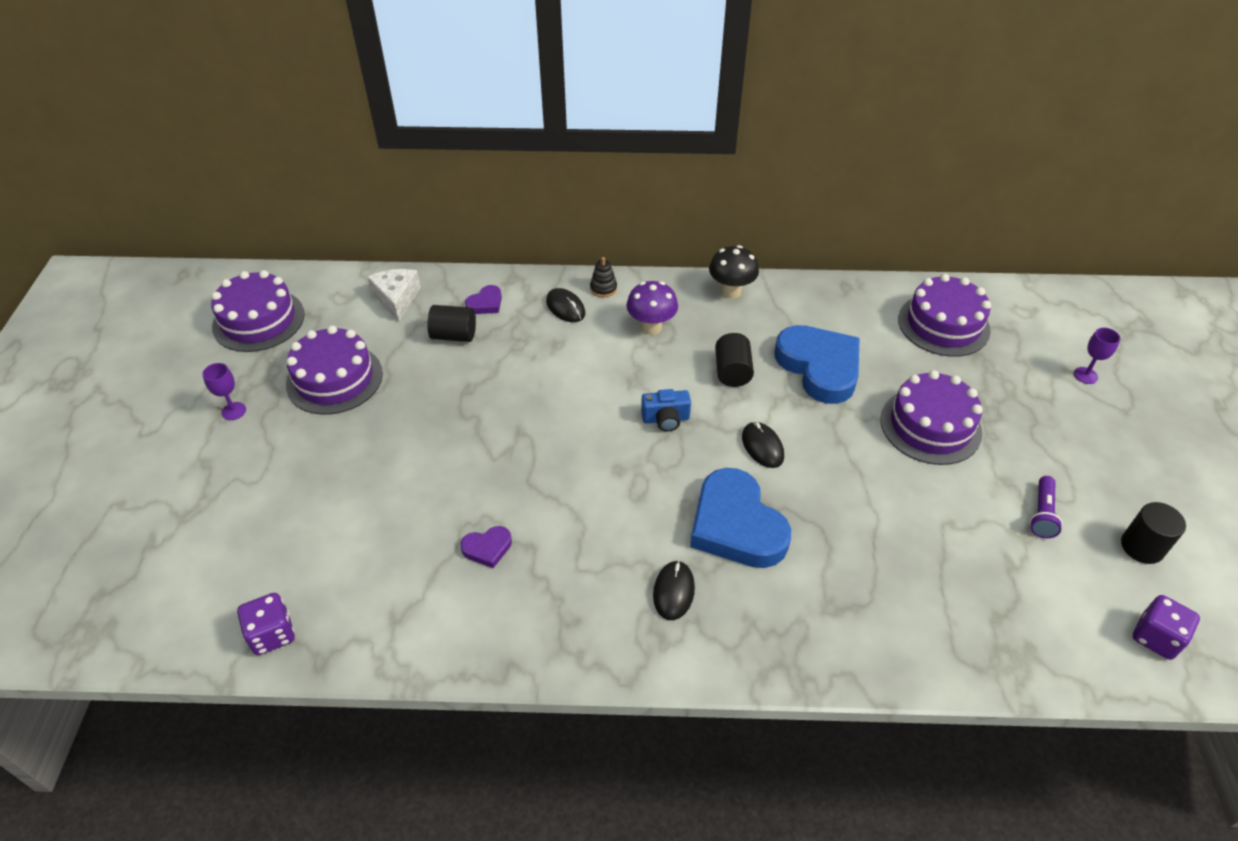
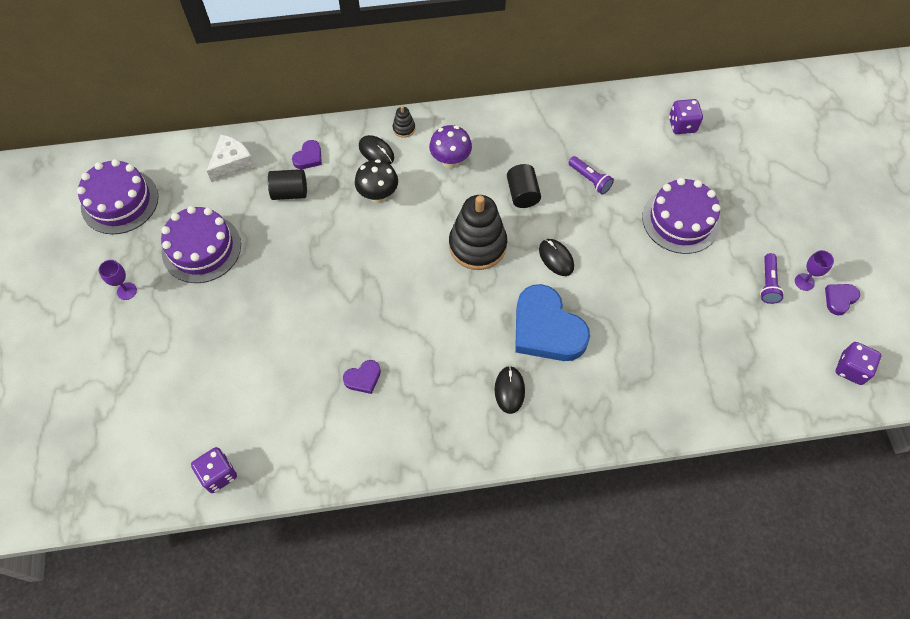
camera: 10 degrees left, 15 degrees up
white cheese [367,269,421,322] -> white cheese turned 60 degrees clockwise [207,134,255,182]
blue camera [641,389,691,432] -> black stacking toy [449,195,507,270]
black mushroom [709,245,759,299] -> black mushroom moved to [355,159,398,203]
blue heart [774,325,860,404] -> purple flashlight [568,156,614,195]
purple cake [898,274,991,357] -> purple dice [669,99,703,134]
purple goblet [1074,328,1120,384] -> purple goblet moved to [795,250,834,291]
black cylinder [1121,502,1186,564] -> purple heart [825,284,860,316]

